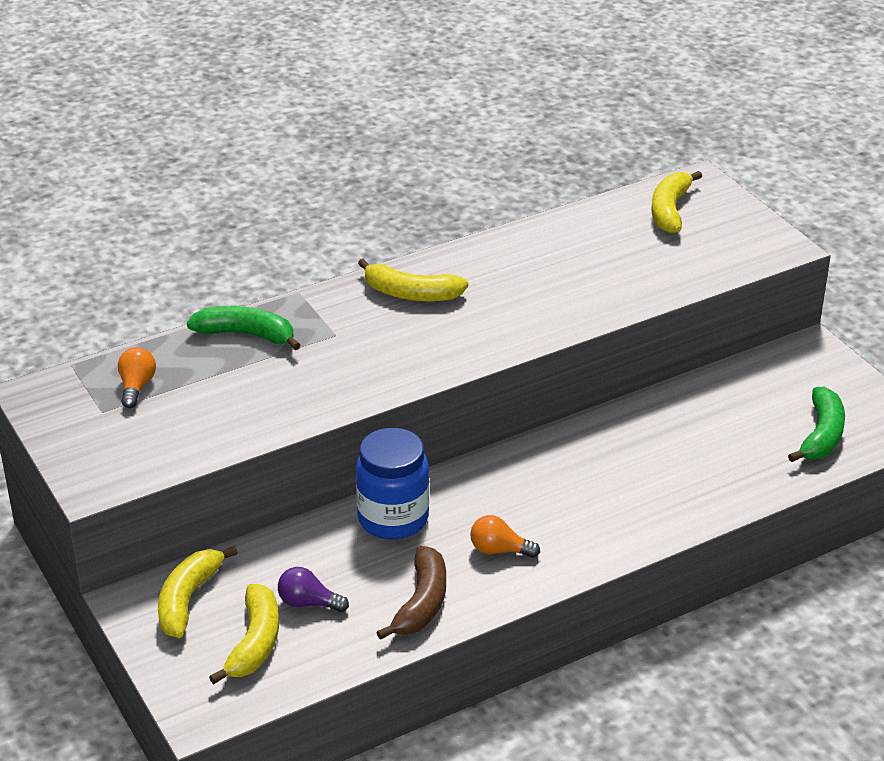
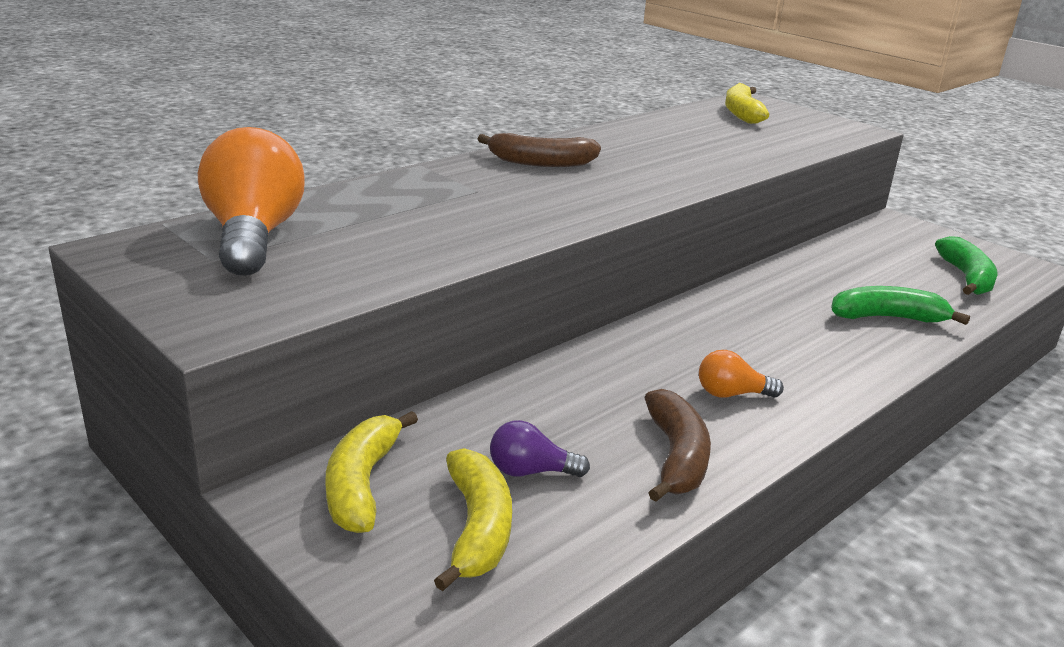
camera: 15 degrees left, 10 degrees down
orange light bulb [118,347,156,408] -> orange light bulb [198,127,305,276], size x2.13
green banana [187,306,301,350] -> green banana moved to [831,286,970,325]
blue jar [356,428,429,540] -> none
yellow banana [358,259,468,302] -> brown banana [478,133,601,167]

